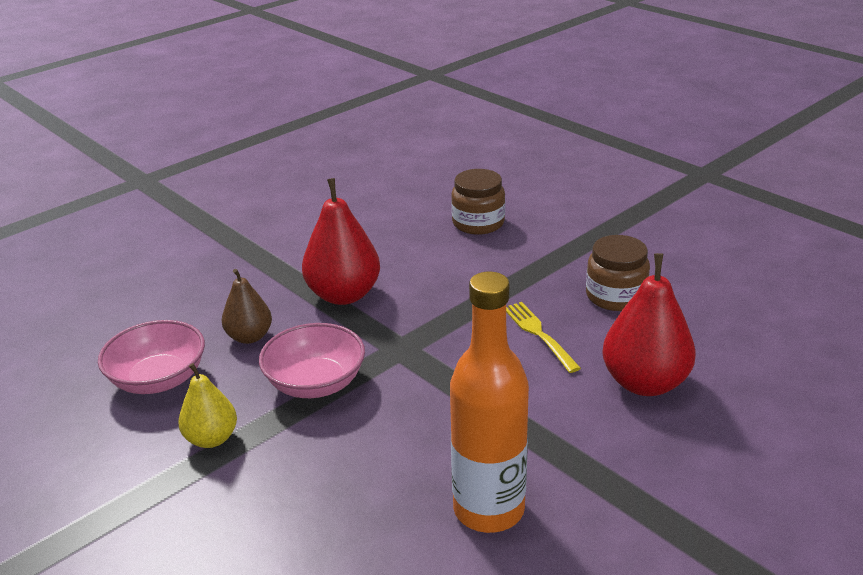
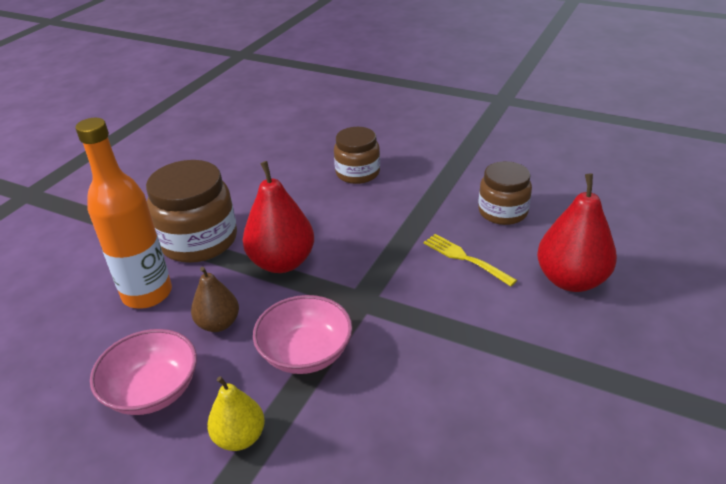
camera: 20 degrees left, 5 degrees up
orange bottle [450,271,529,533] -> orange bottle moved to [76,118,172,309]
none -> brown jar [146,160,237,263]

